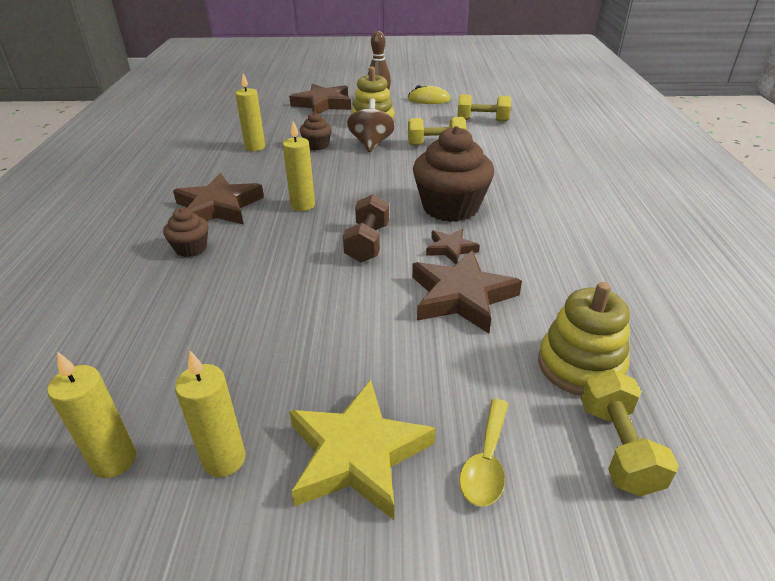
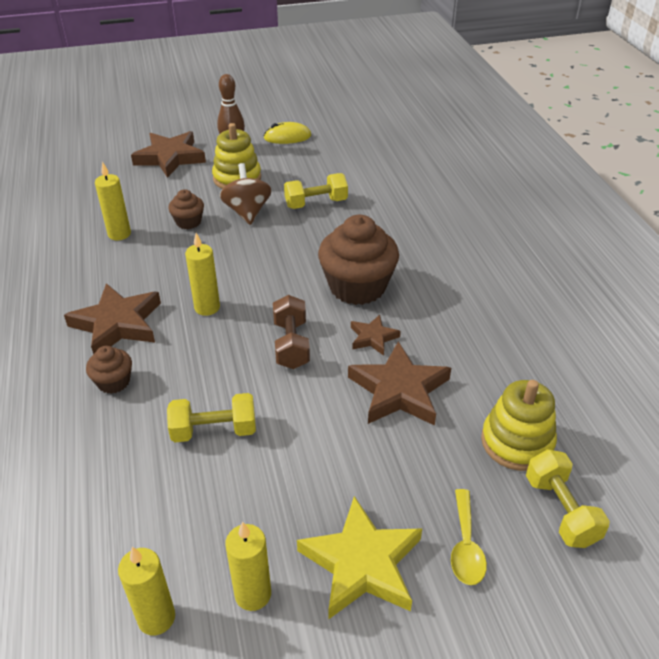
camera: 15 degrees left, 5 degrees up
yellow dumbbell [457,94,511,122] -> yellow dumbbell moved to [167,393,256,442]

